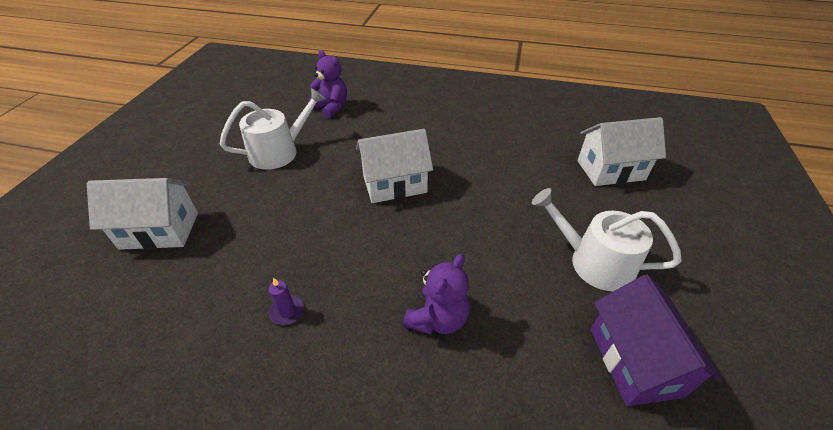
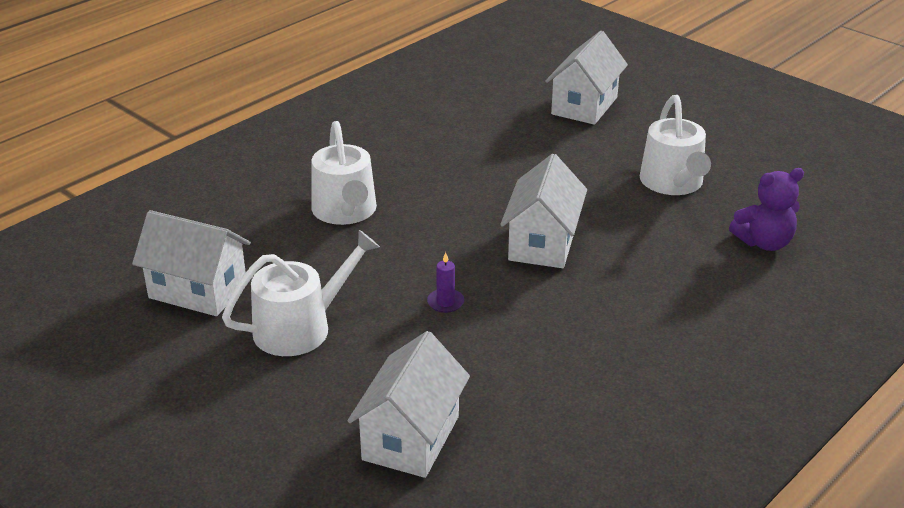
camera: 120 degrees right, 10 degrees down
purple candle [269,278,304,325] -> purple candle moved to [427,252,464,313]
purple teddy bear [403,254,470,335] -> white watering can [311,121,377,225]
purple house [591,275,723,406] -> white house [132,210,251,316]

